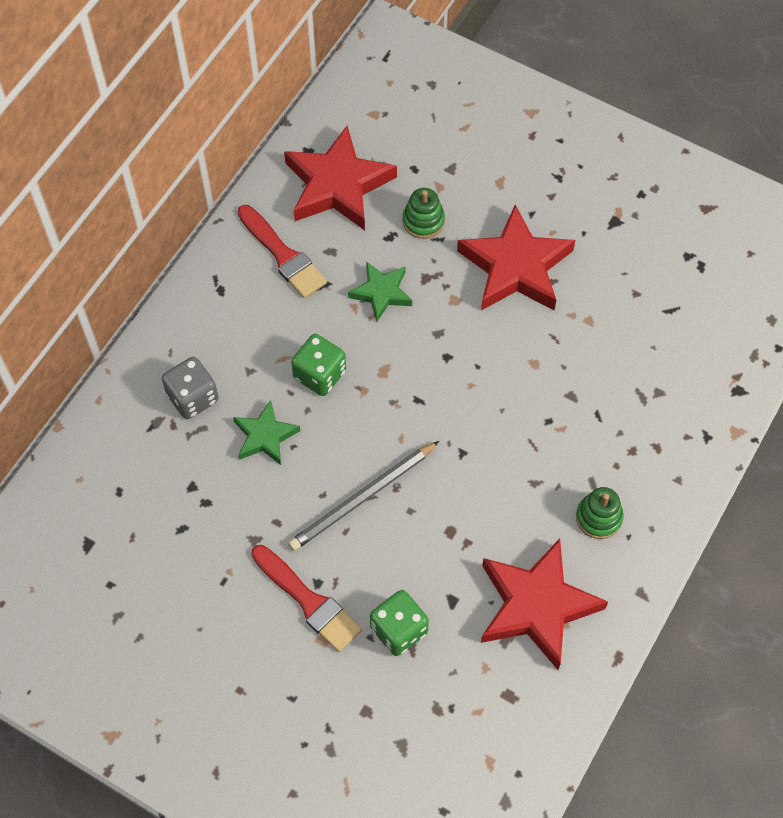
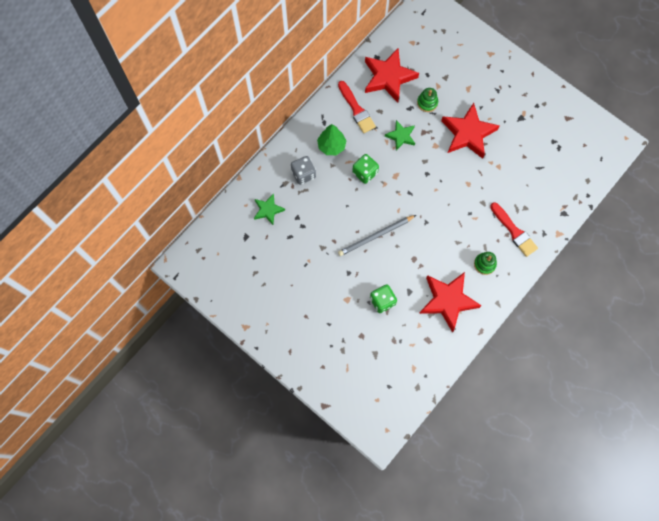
camera: 10 degrees right, 10 degrees up
green star [233,400,300,465] -> green star moved to [254,193,285,225]
red brush [251,545,362,652] -> red brush moved to [490,202,538,257]
none -> green tree [317,124,347,155]

